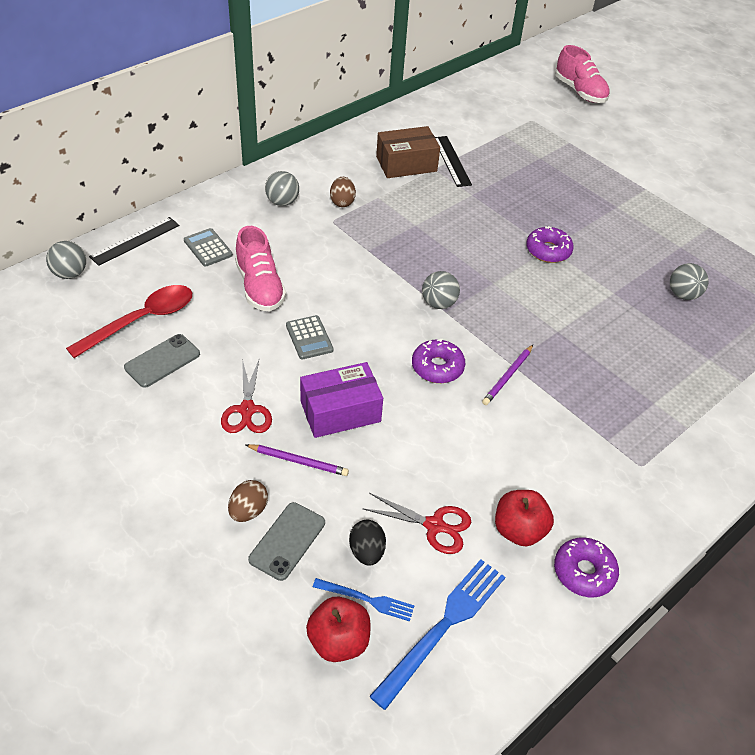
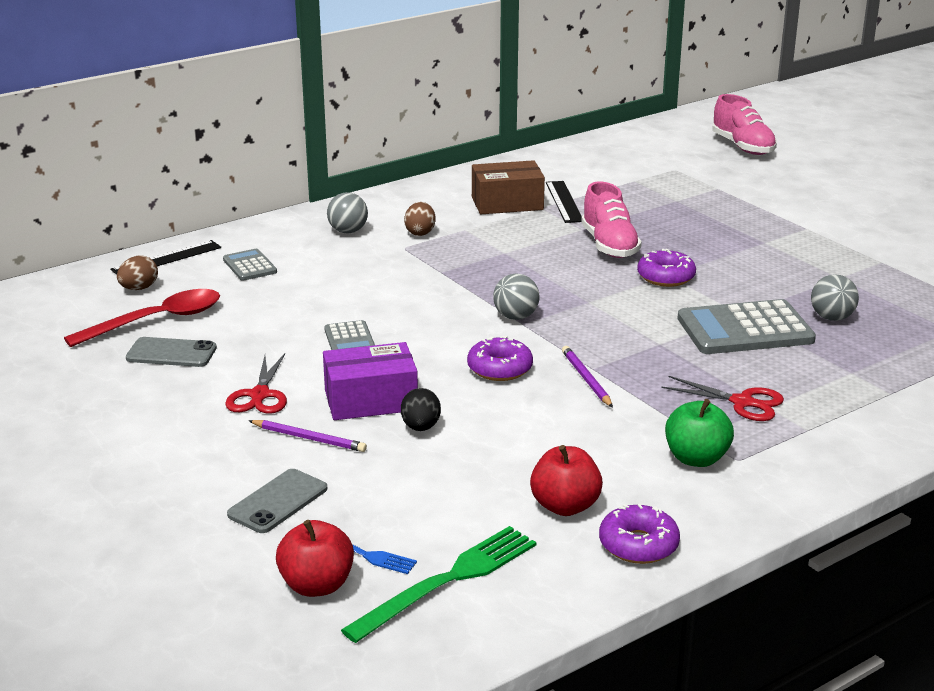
camera: 10 degrees right, 20 degrees down
grey ball [46,241,86,279] -> none
grey phone [124,334,200,388] -> grey phone turned 45 degrees clockwise [126,337,217,367]
brown egg [228,480,268,522] -> brown egg moved to [117,255,158,290]
pink shoe [235,226,286,311] -> pink shoe moved to [581,182,642,258]
black egg [349,520,386,566] -> black egg moved to [401,388,441,431]
red scissors [362,493,471,554] -> red scissors moved to [661,376,784,421]
blue fork [369,559,505,710] -> green fork [341,526,536,643]
purple pencil [482,345,533,405] -> purple pencil turned 120 degrees clockwise [562,346,613,408]
none -> green apple [665,399,734,467]
none -> grey calculator [677,299,816,354]

